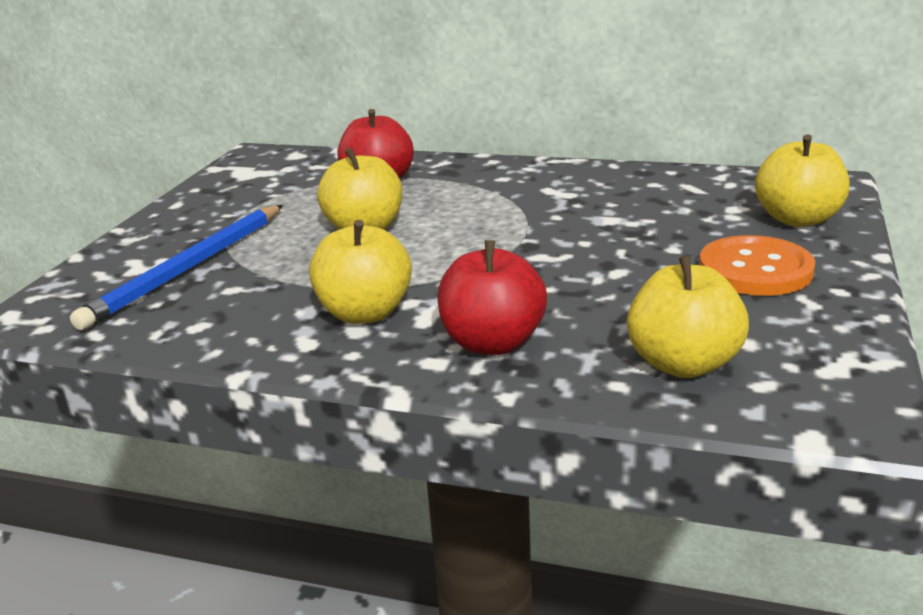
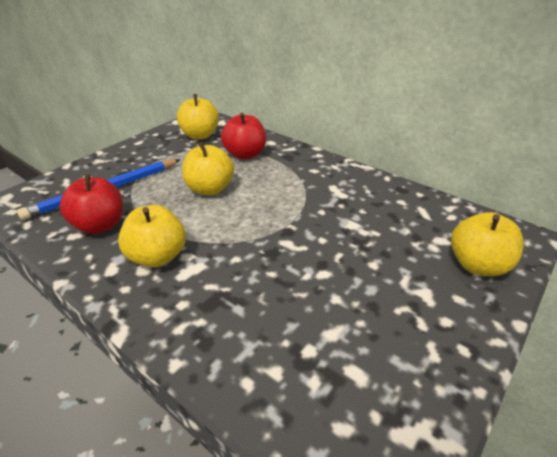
camera: 20 degrees right, 10 degrees up
red apple [437,240,547,355] -> red apple moved to [60,174,123,234]
yellow apple [627,255,749,378] -> yellow apple moved to [177,94,219,139]
orange button [699,235,815,296] -> none

